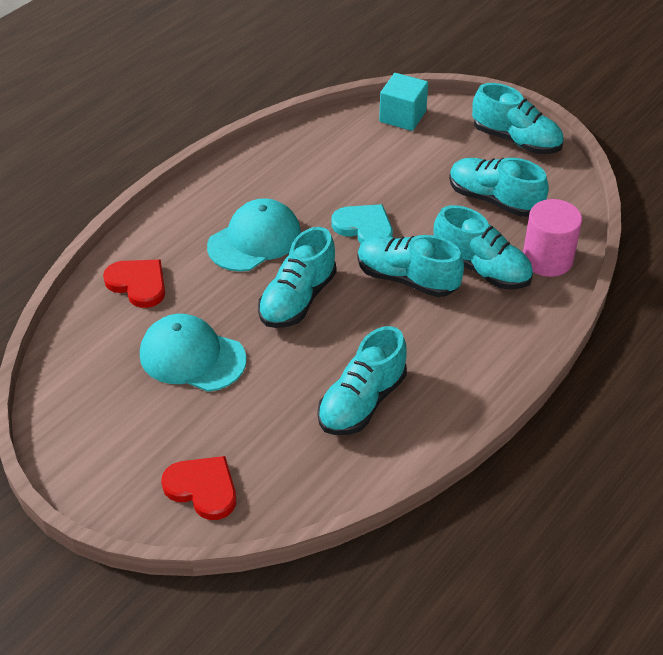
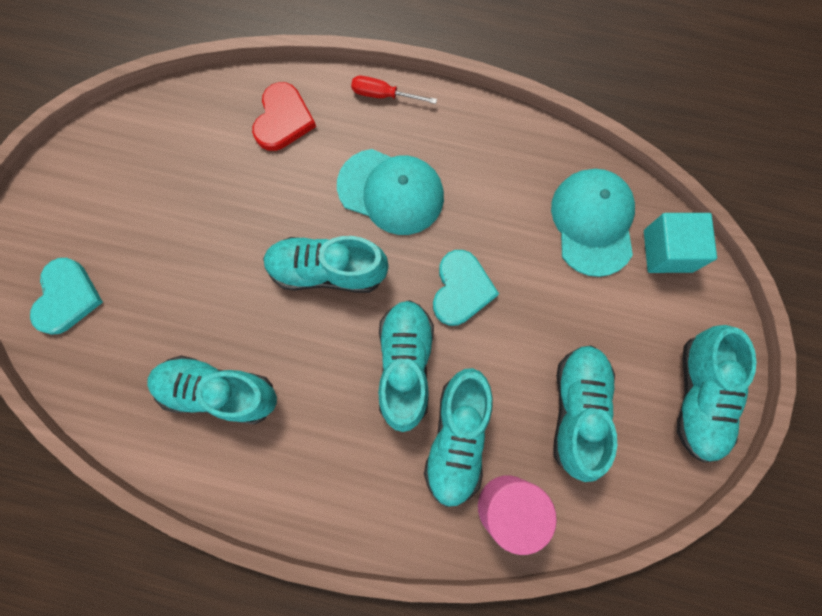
camera: 65 degrees right, 30 degrees up
turquoise cap [140,314,247,392] -> turquoise cap moved to [551,169,635,277]
red heart [161,456,236,520] -> turquoise heart [30,258,103,335]
none -> red screwdriver [351,76,437,104]

